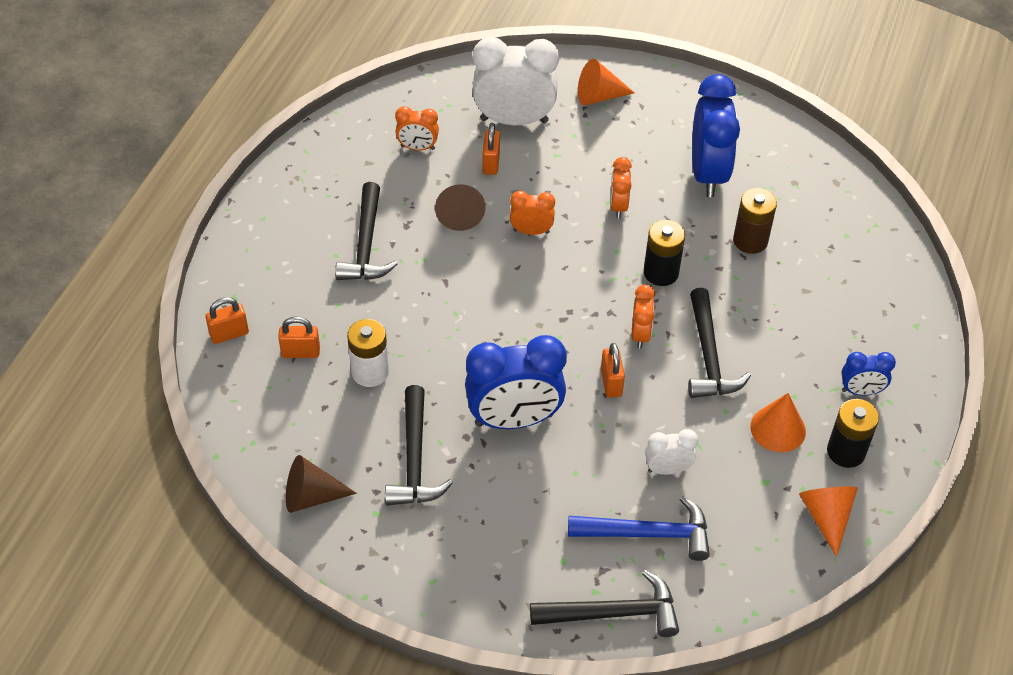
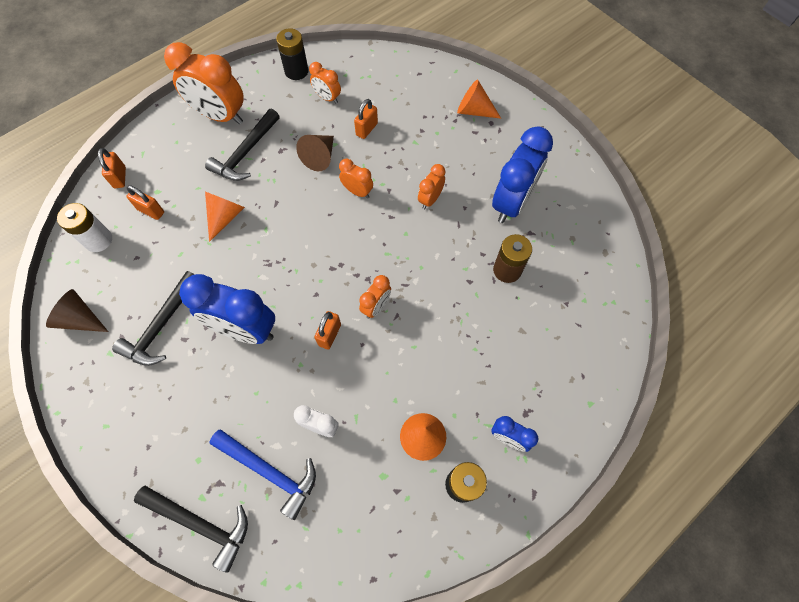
camera: 30 degrees right, 15 degrees up
orange padlock [205,297,249,344] -> orange padlock turned 75 degrees clockwise [98,148,126,188]
white battery [347,319,389,387] -> white battery moved to [57,203,112,252]
white clock [473,37,559,125] -> none
black battery [644,220,685,286] -> black battery moved to [276,28,309,80]
black hammer [688,288,751,398] -> none
orange cone [799,486,858,557] -> orange cone moved to [205,192,245,242]
none -> orange clock [164,42,244,124]

